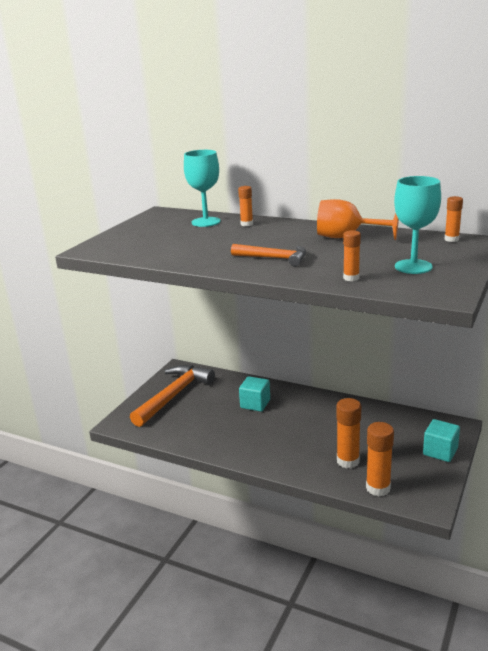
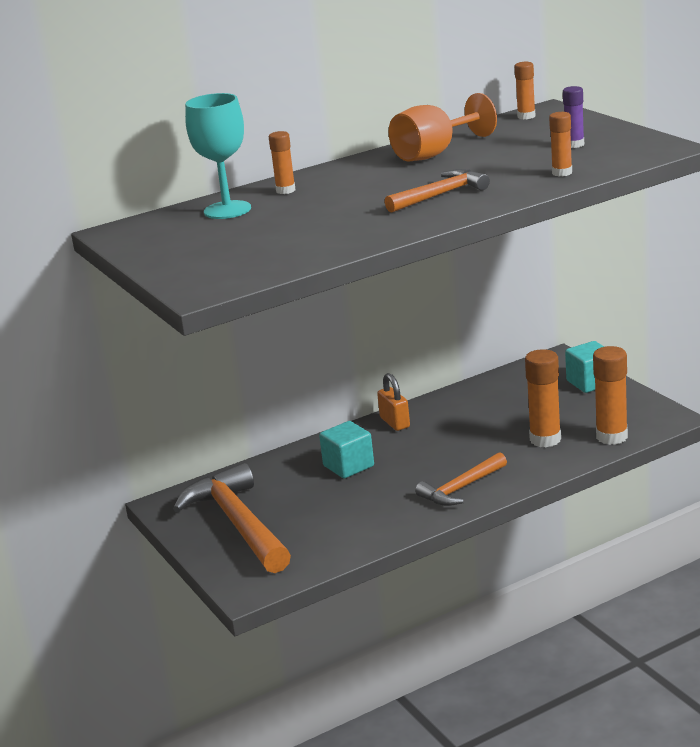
camera: 55 degrees left, 0 degrees up
turquoise goblet [394,176,441,274] -> purple glue stick [563,86,584,148]
none -> orange padlock [377,373,410,431]
none -> orange hammer [415,452,507,506]

